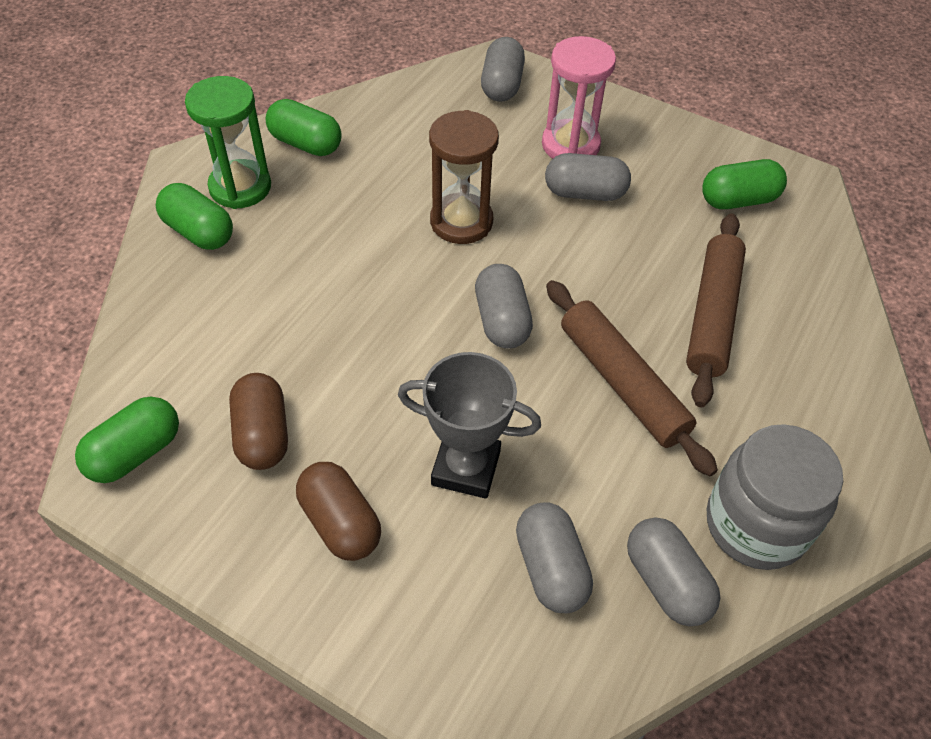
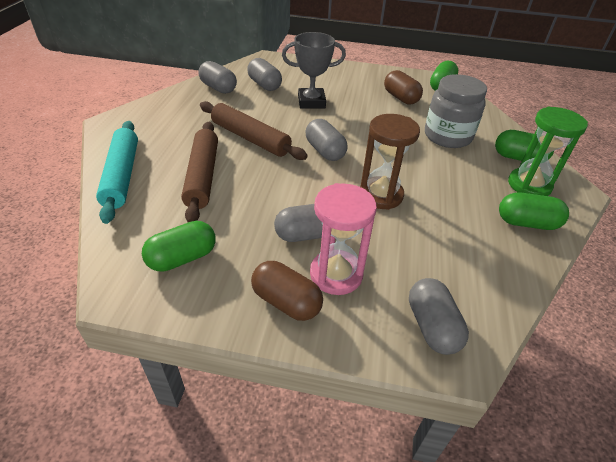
camera: 160 degrees right, 10 degrees down
brown capsule [296,462,381,561] -> brown capsule moved to [251,261,323,321]
grey jar [707,424,843,570] -> grey jar moved to [425,74,487,148]
none -> turquoise rolling pin [96,121,138,224]

